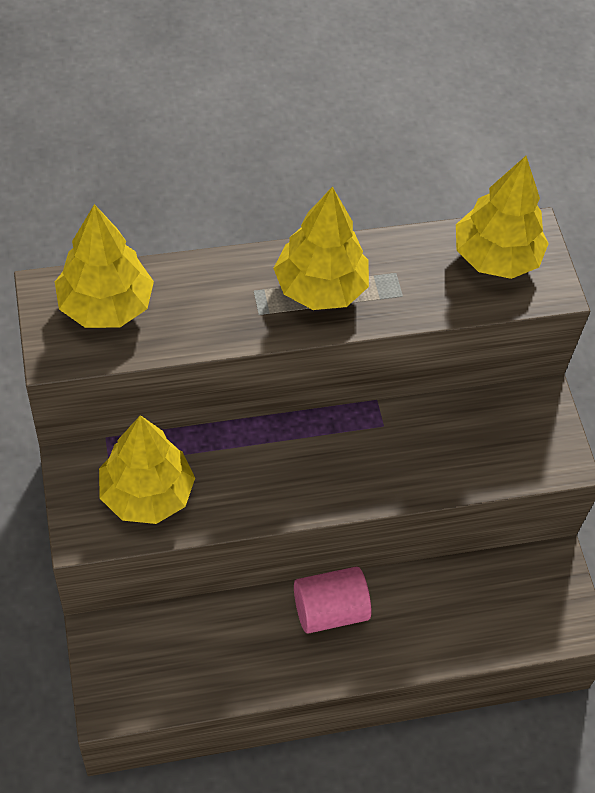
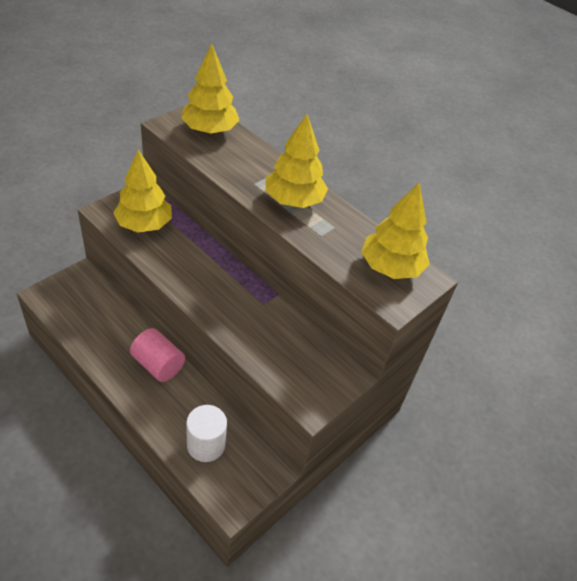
camera: 55 degrees right, 10 degrees down
none -> white cylinder [186,405,227,462]

